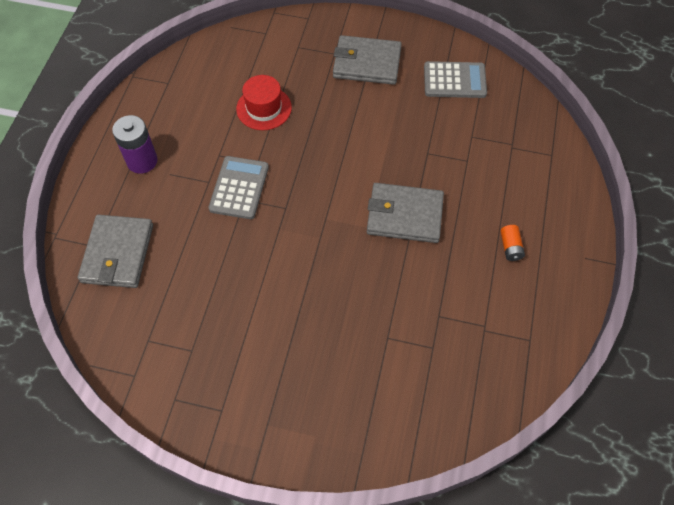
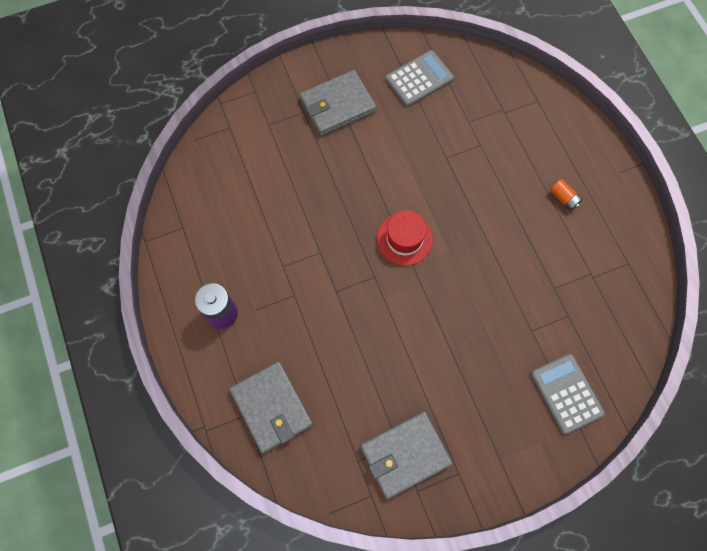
camera: 35 degrees left, 10 degrees up
grey calculator [208,156,269,219] -> grey calculator moved to [531,354,605,434]
red hat [236,75,292,130] -> red hat moved to [376,210,433,266]
grey wallet [367,183,444,243] -> grey wallet moved to [360,411,453,499]

